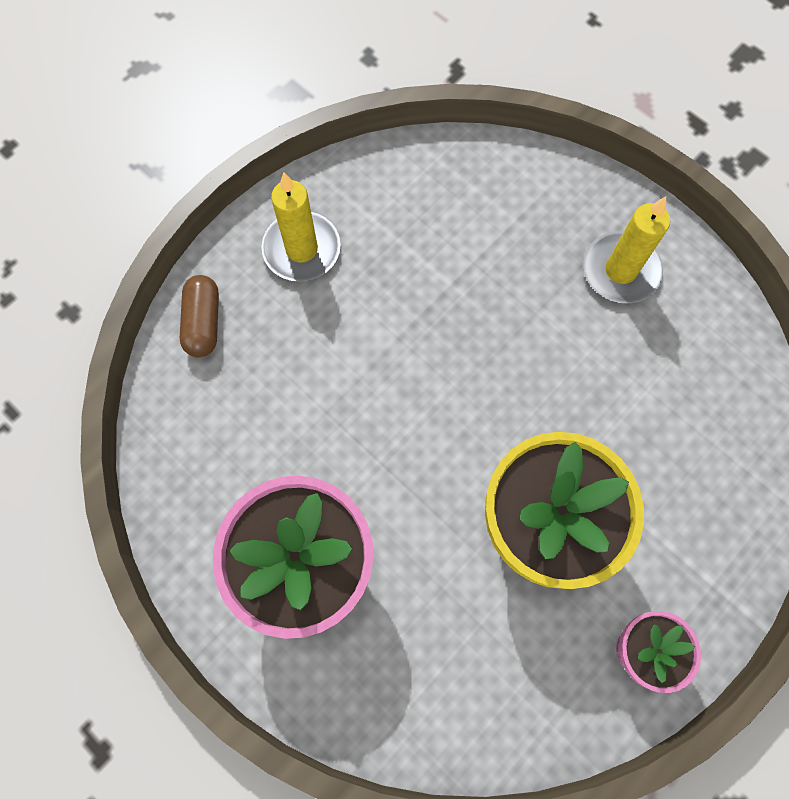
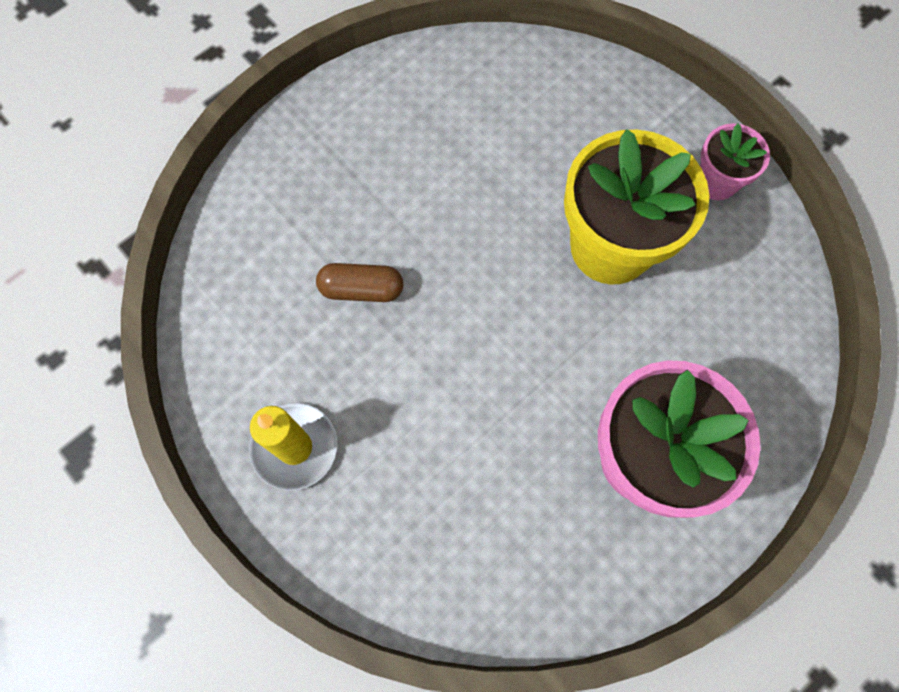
camera: 85 degrees left, 0 degrees up
brown capsule [180,275,219,357] -> brown capsule moved to [316,263,403,302]
yellow candle [583,196,670,303] -> none

